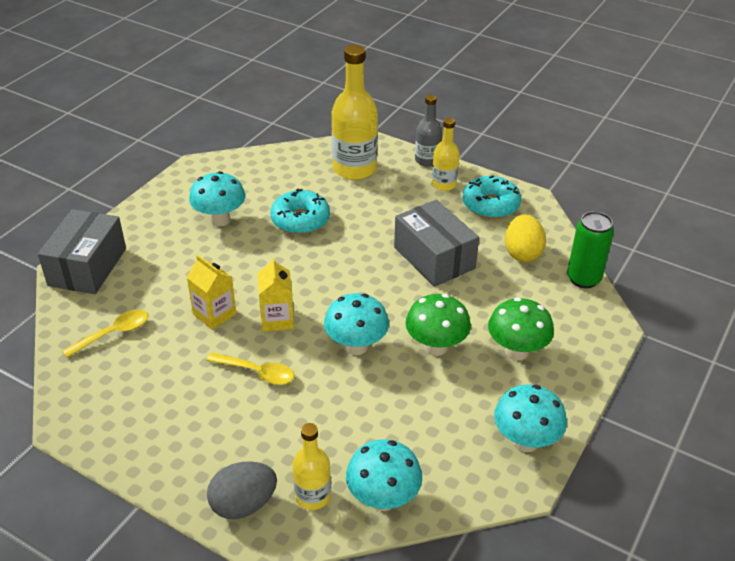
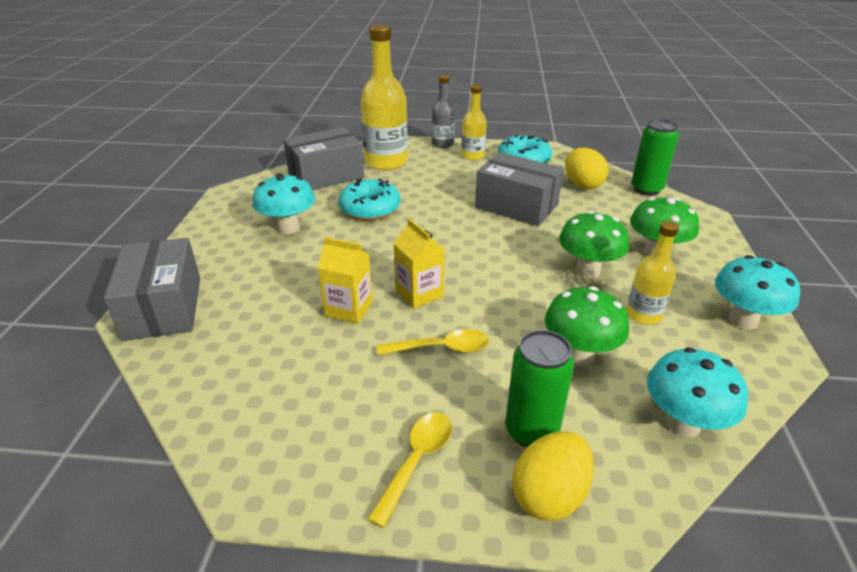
camera: 25 degrees left, 5 degrees down
yellow spoon [62,310,148,358] -> yellow spoon moved to [368,412,452,528]
grey egg [207,461,277,519] -> yellow egg [512,431,594,521]
yellow bottle [293,423,331,510] -> yellow bottle moved to [626,221,679,325]
turquoise mushroom [324,293,389,355] -> none
none -> grey box [283,127,364,190]
none -> green can [505,330,574,448]
none -> green mushroom [545,286,629,365]

